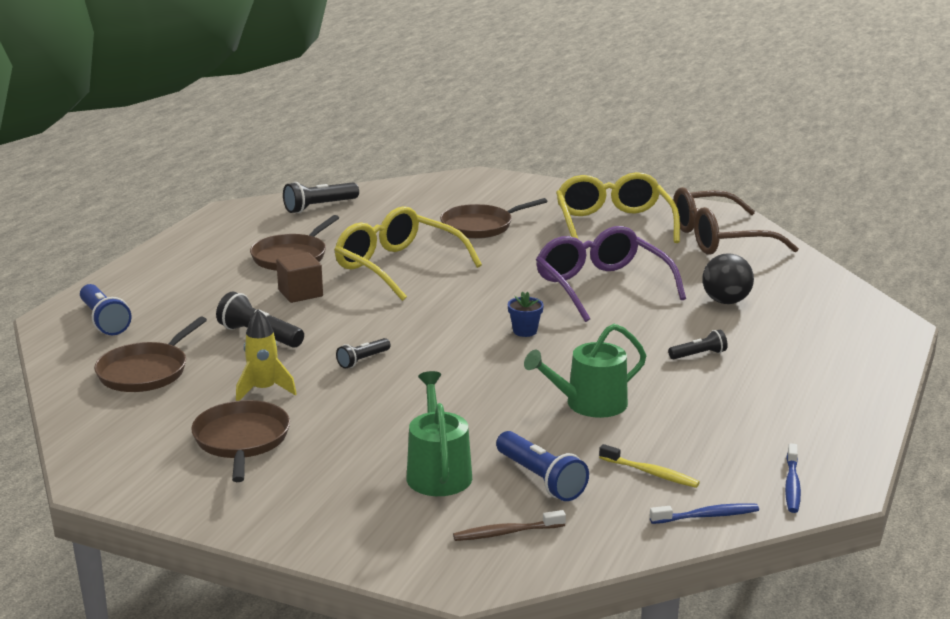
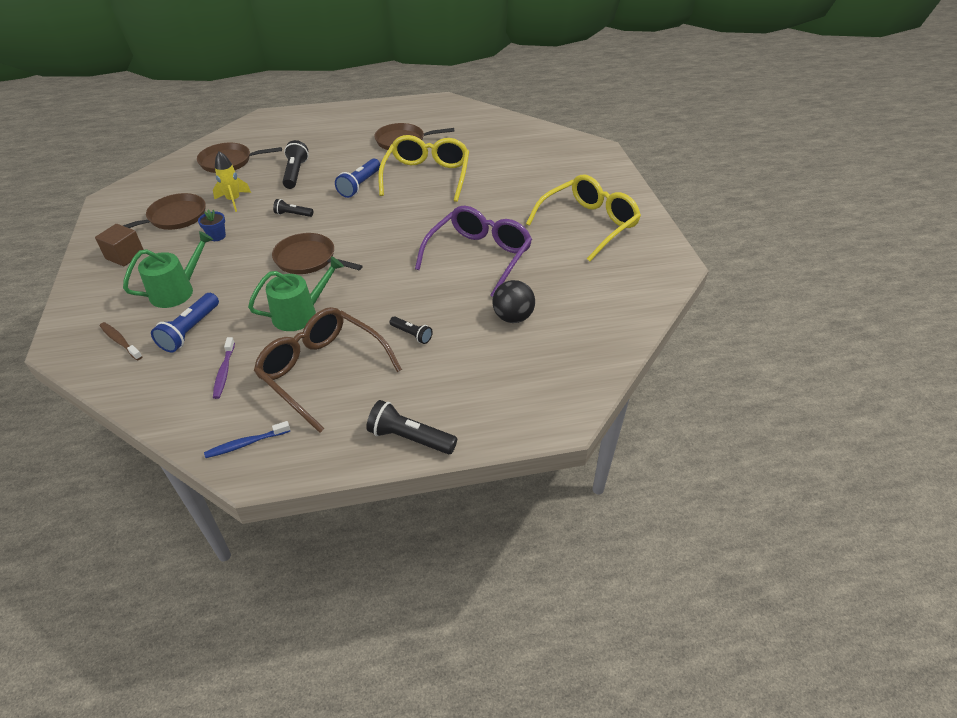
camera: 55 degrees right, 20 degrees up
blue flashlight [80,284,132,335] -> blue flashlight moved to [335,159,380,198]
brown cube [276,252,323,303] -> brown cube moved to [95,224,144,266]
black flashlight [283,182,359,213] -> black flashlight moved to [366,400,457,455]
brown pan [440,198,548,239] -> brown pan moved to [272,233,363,274]
blue flower pot [508,291,544,337] -> blue flower pot moved to [198,210,226,241]
green watering can [524,323,646,418] -> green watering can turned 120 degrees clockwise [248,256,344,331]
yellow toothbrush [599,444,700,488] -> purple toothbrush [213,337,235,399]
blue toothbrush [650,503,759,524] -> none
brown glasses [673,187,799,255] -> brown glasses moved to [254,307,402,433]

